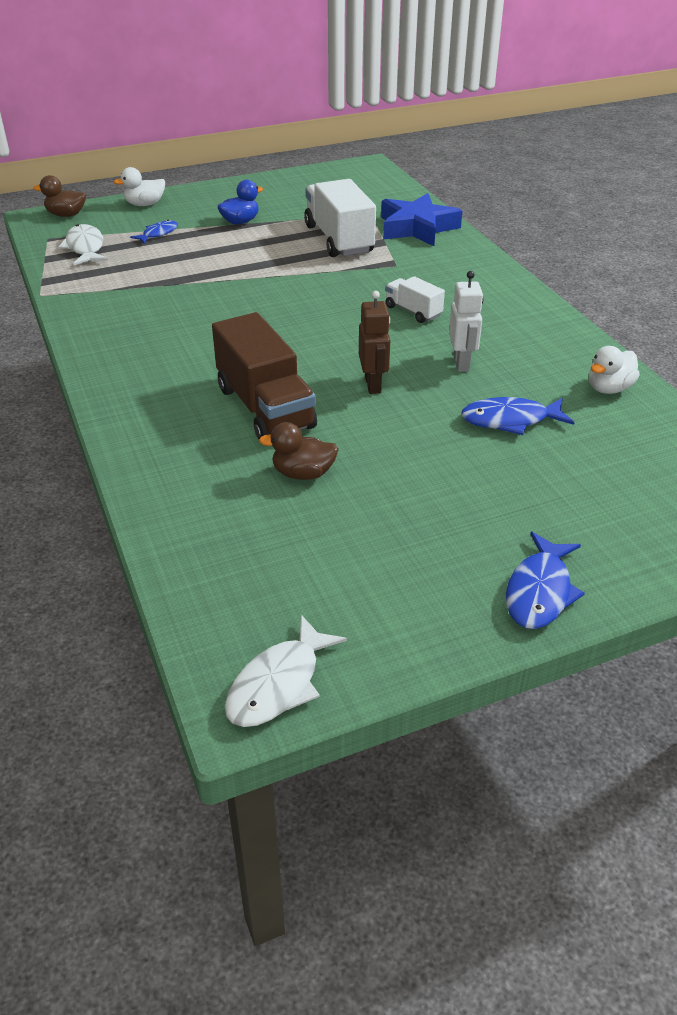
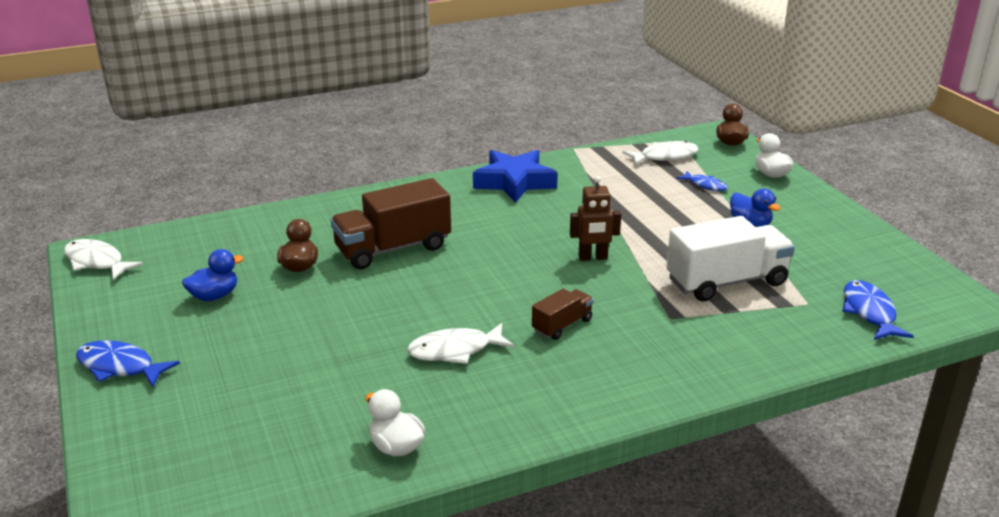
camera: 90 degrees right, 10 degrees down
brown robot [359,291,390,394] -> brown robot moved to [570,176,621,261]
blue star [381,193,462,246] -> blue star moved to [473,150,557,203]
white truck [385,276,445,323] -> brown truck [532,289,593,340]
white robot [449,271,483,372] -> white fish [407,323,514,364]
blue fish [461,397,575,435] -> blue fish moved to [842,280,914,340]
none -> blue duck [182,249,243,301]

